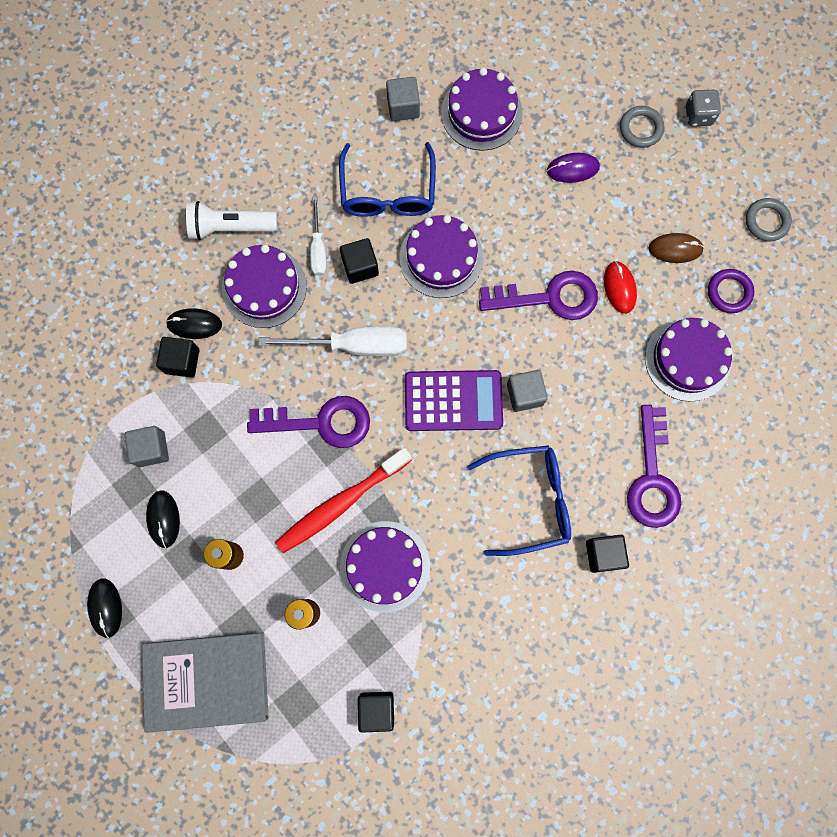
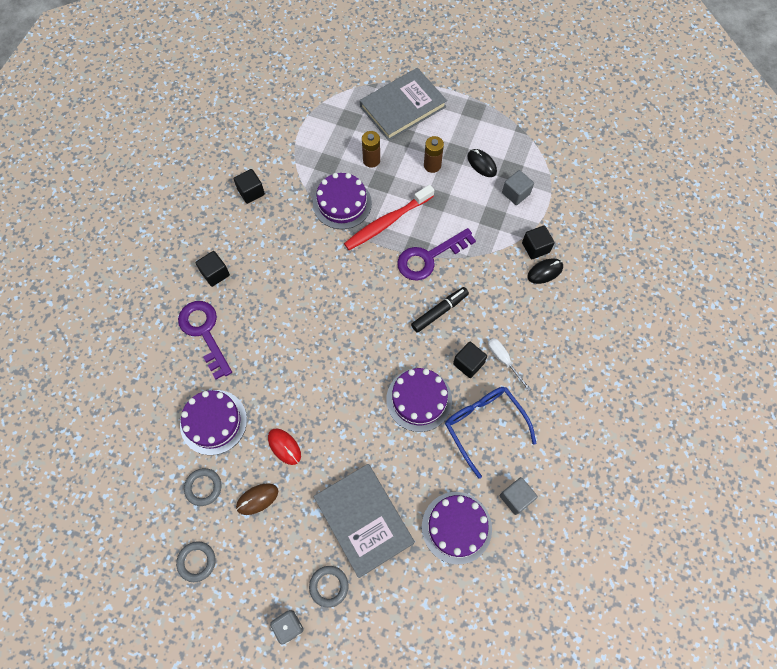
camera: 150 degrees right, 10 degrees down
black mouse [87,578,122,638] -> none
white flashlight [186,201,277,240] -> none
purple cake [222,245,307,328] -> none
white screwdriver [258,326,407,357] -> black marker [411,287,469,333]
red toothbrush [275,448,412,553] -> red toothbrush turned 150 degrees counterclockwise [344,185,434,250]
black cube [358,692,394,733] -> black cube moved to [234,169,265,204]
purple calculator [405,370,503,431] -> none
blue glasses [467,445,571,556] -> none
purple key [479,271,598,320] -> none
grey cube [507,370,548,412] -> none
purple mouse [547,153,600,183] -> grey book [314,464,415,578]
purple ring [708,269,754,313] -> grey ring [184,468,222,506]

